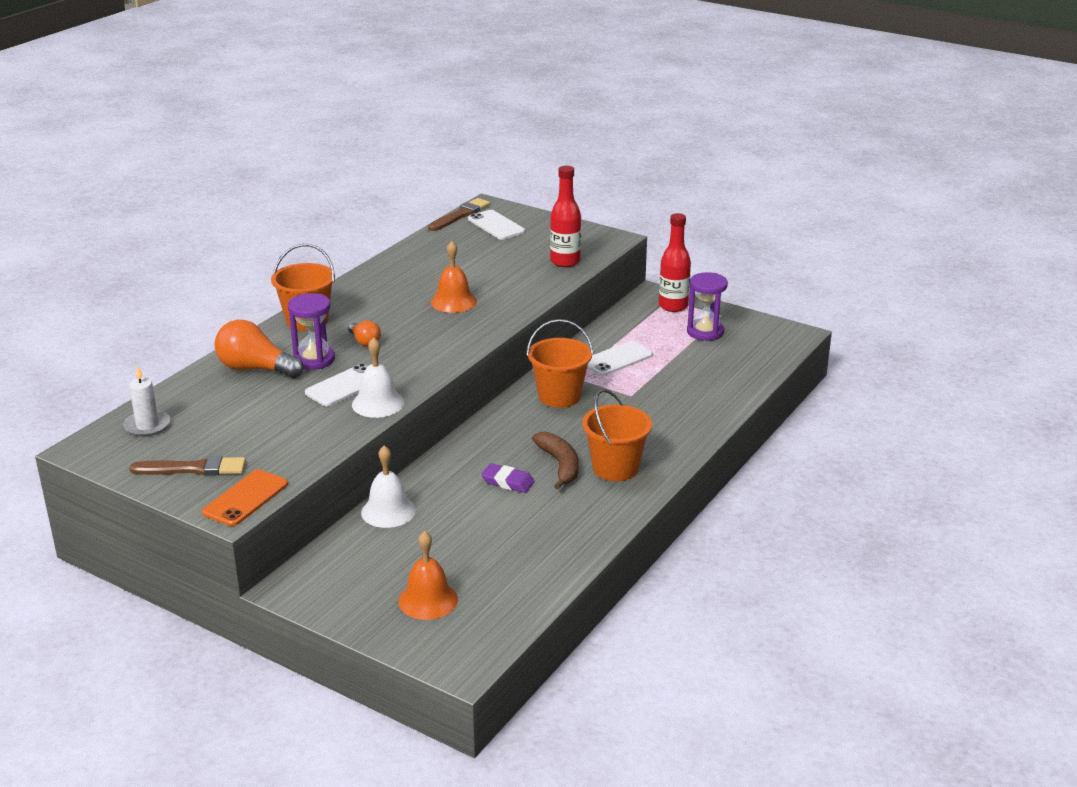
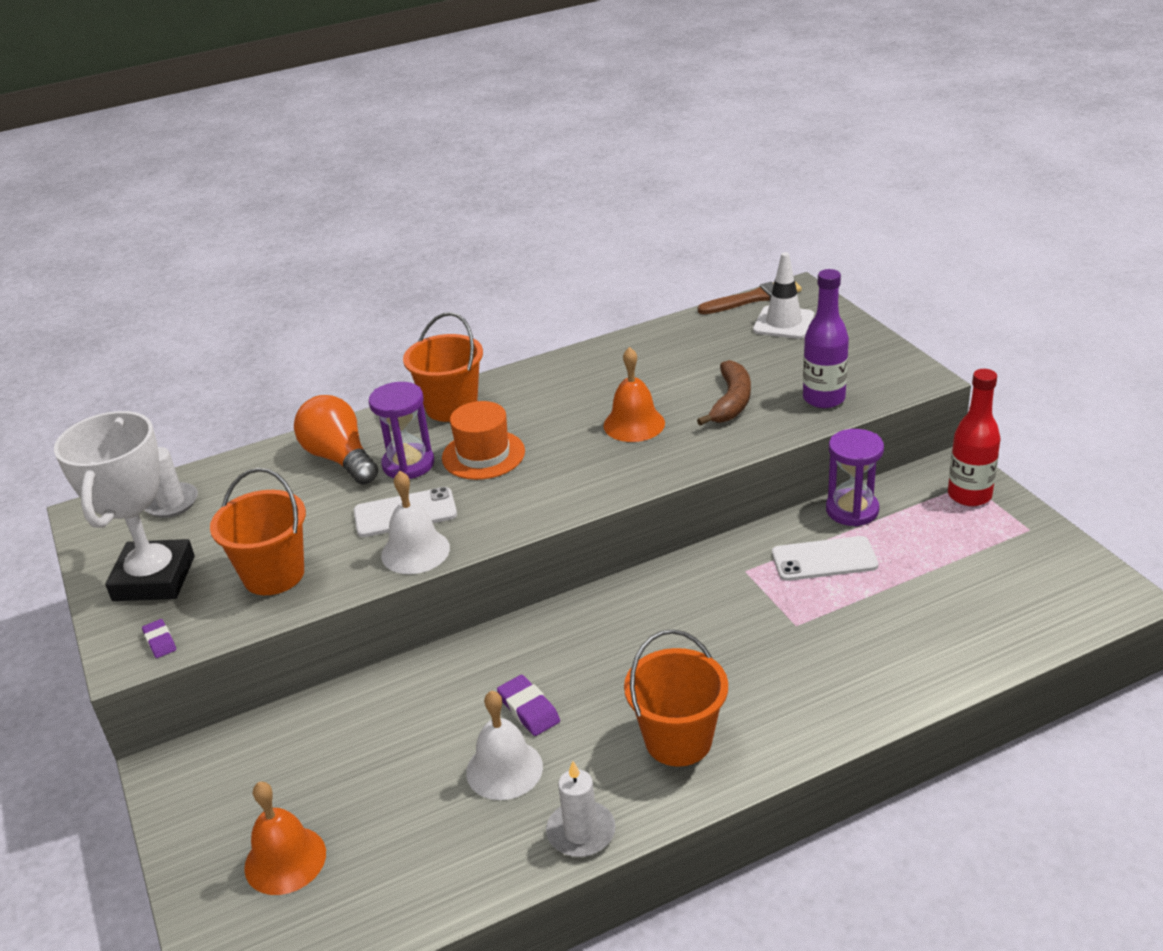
camera: 35 degrees right, 5 degrees up
brown brush [129,456,246,476] -> white trophy [54,411,195,601]
orange phone [202,469,288,526] -> purple eraser [142,619,176,658]
orange light bulb [348,320,381,347] -> orange hat [442,401,525,480]
white bell [361,446,416,528] -> white bell moved to [466,690,543,800]
white phone [468,210,525,240] -> white traffic cone [753,252,814,339]
orange bucket [527,319,593,408] -> orange bucket moved to [210,468,306,595]
brown banana [532,432,579,490] -> brown banana moved to [697,360,751,426]
red bottle [550,166,581,267] -> purple bottle [803,269,849,408]
purple hourglass [687,272,728,341] -> purple hourglass moved to [826,429,884,526]
none -> white candle [546,761,616,857]

